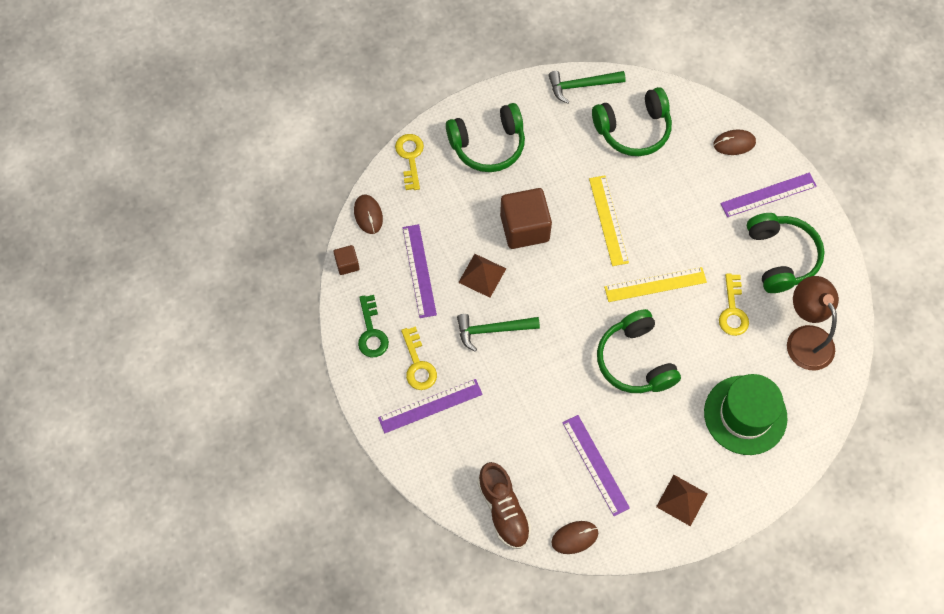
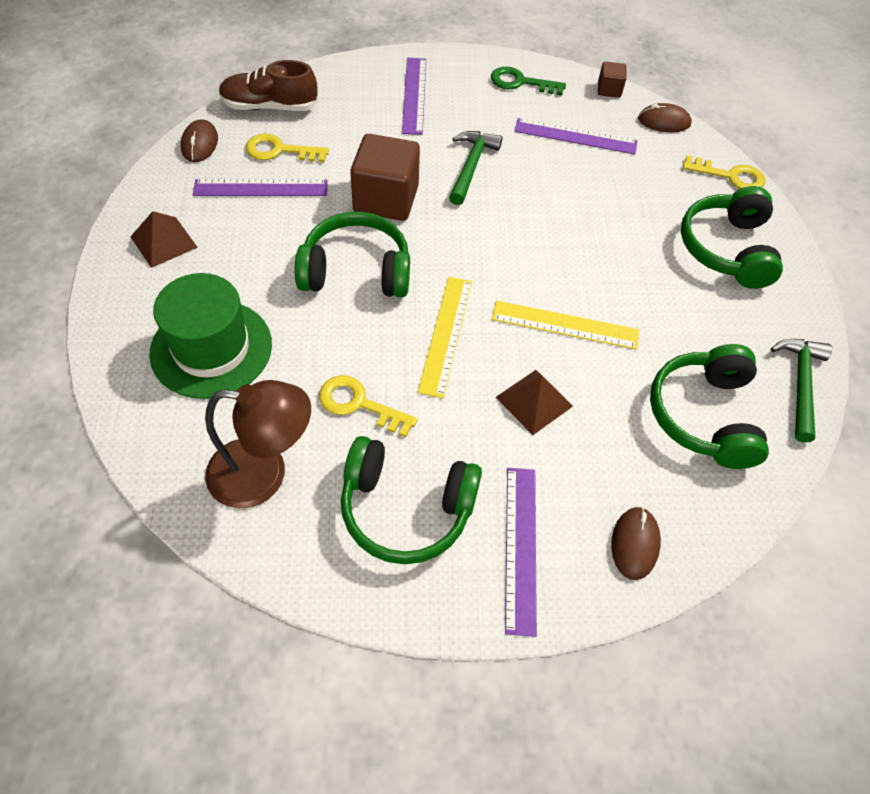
camera: 110 degrees right, 10 degrees down
yellow key [401,326,437,390] -> yellow key moved to [246,133,329,163]
brown pyramid [458,254,507,298] -> brown pyramid moved to [496,370,573,435]
brown cube [500,188,552,249] -> brown cube moved to [350,134,420,221]

